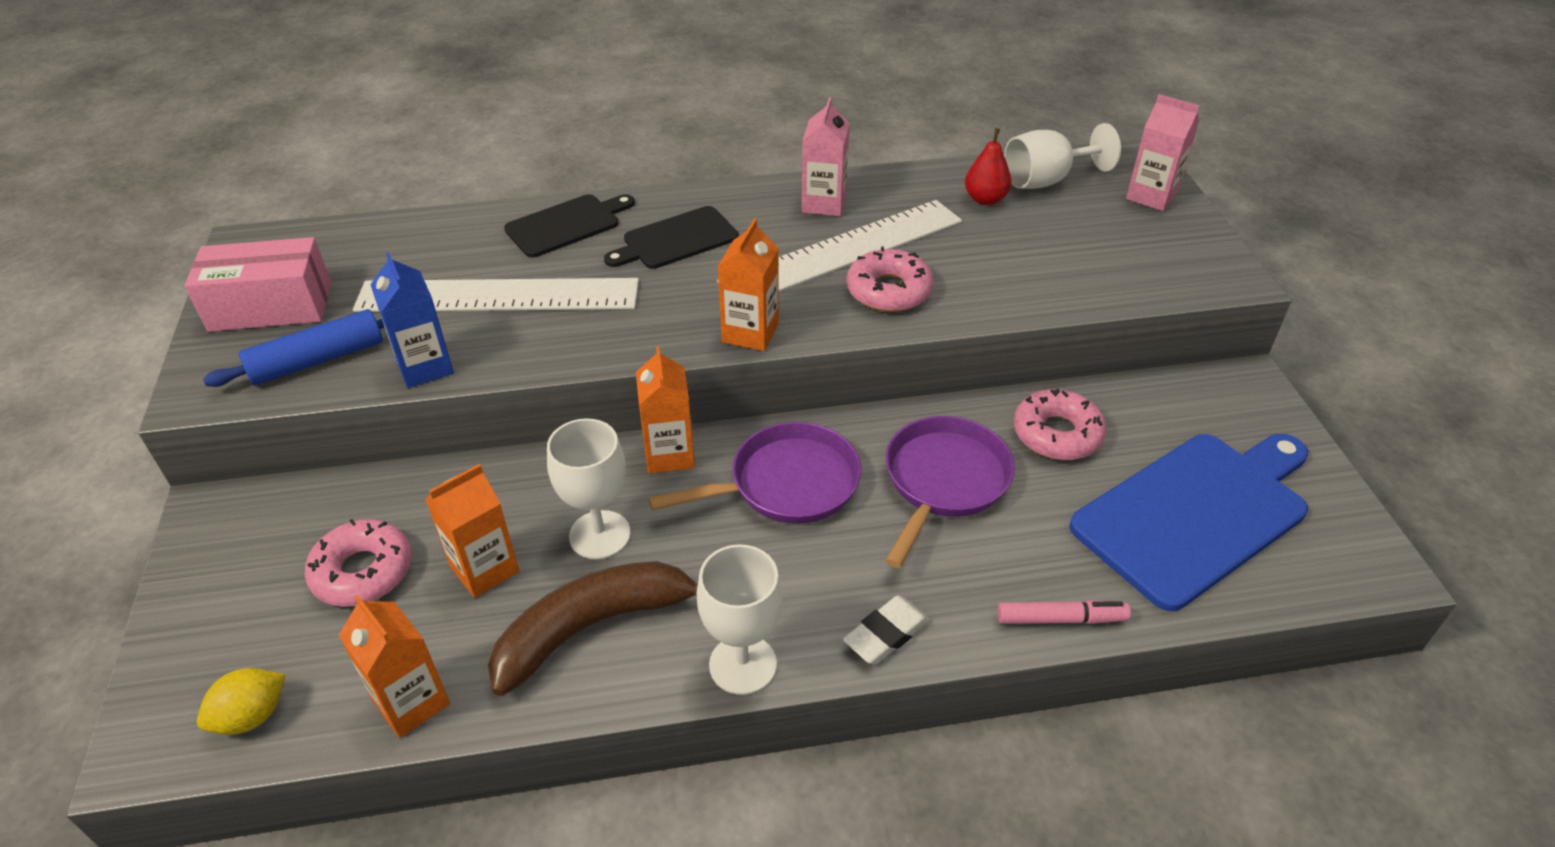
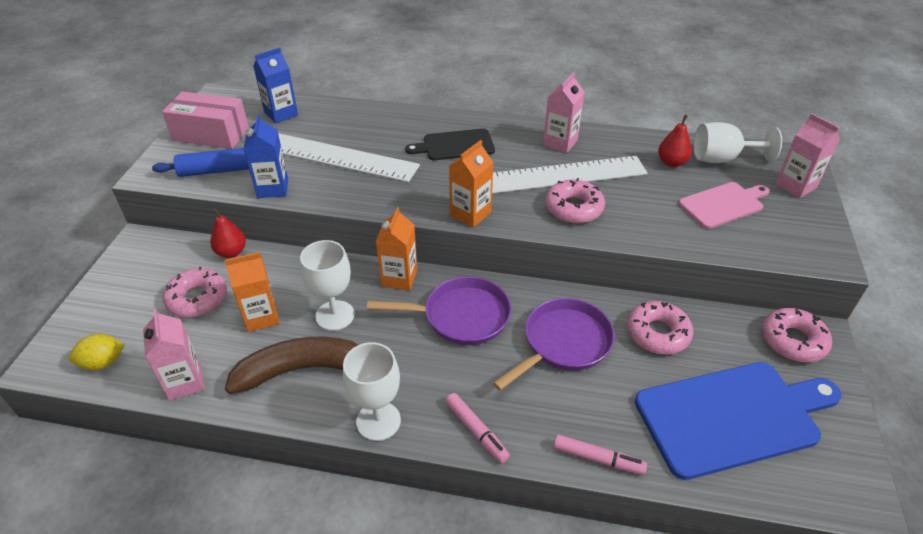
camera: 20 degrees right, 0 degrees up
orange carton [338,595,450,738] -> pink carton [143,309,205,400]
black cutting board [504,194,635,258] -> none
white eraser [843,596,930,664] -> pink marker [445,393,510,463]
none -> red pear [210,208,246,258]
none -> blue carton [253,48,298,123]
none -> pink cutting board [679,182,769,229]
none -> pink donut [762,308,832,362]

